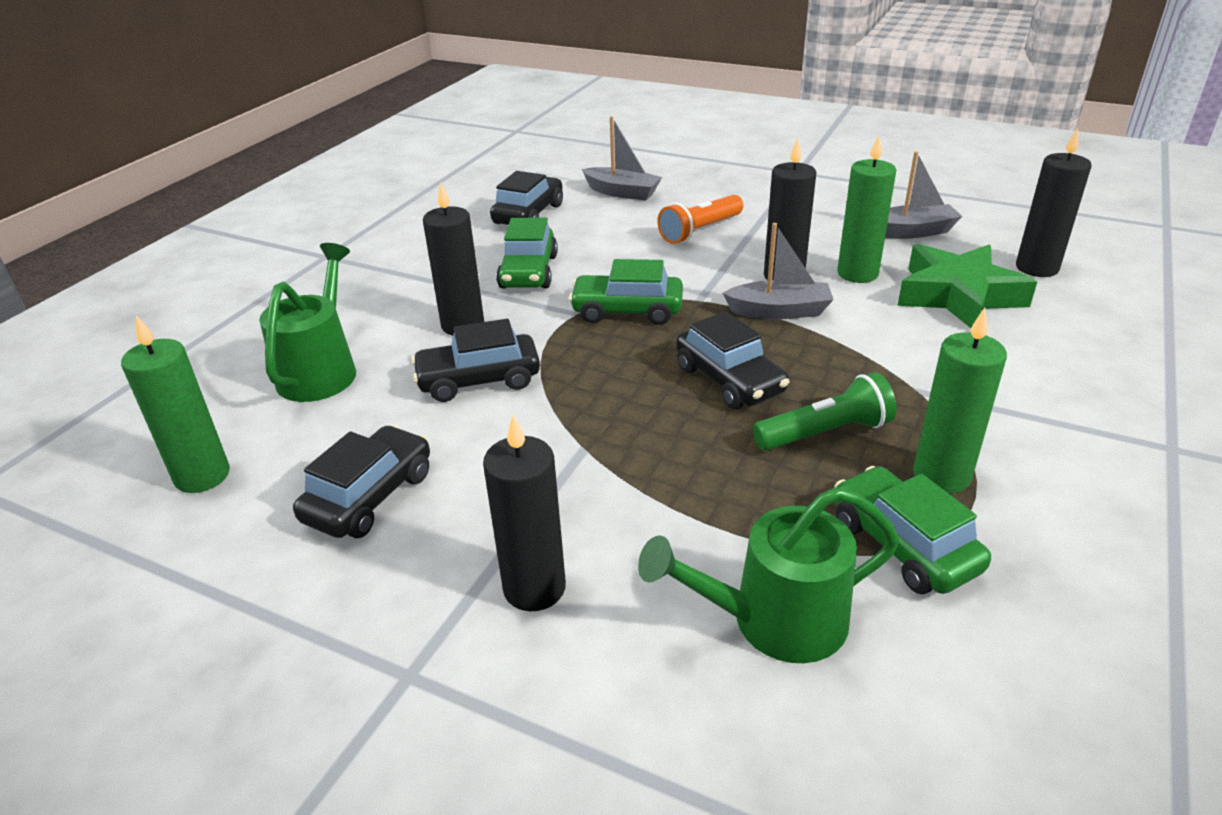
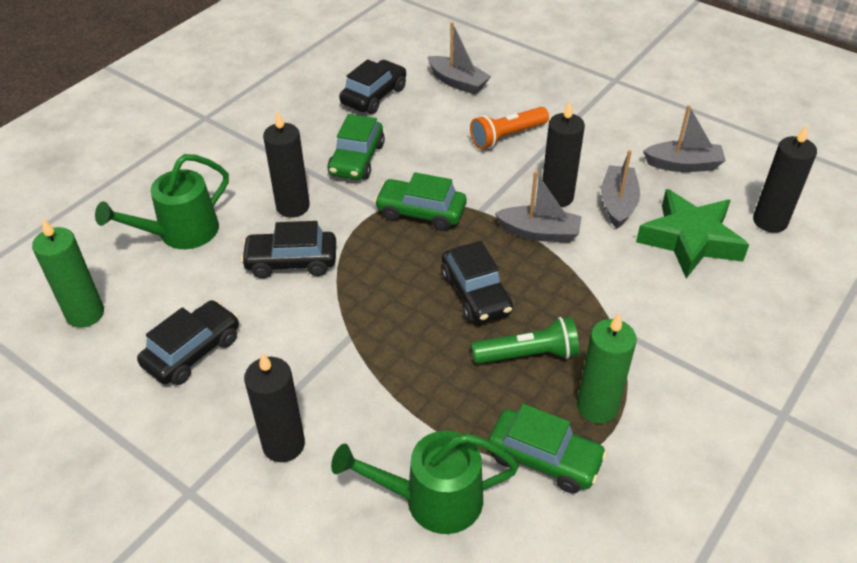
camera: 10 degrees right, 10 degrees up
green watering can [259,243,356,402] -> green watering can turned 150 degrees counterclockwise [95,154,229,249]
green car [834,466,991,594] -> green car turned 135 degrees clockwise [488,404,607,493]
green candle [837,135,896,283] -> grey boat [601,150,640,229]

